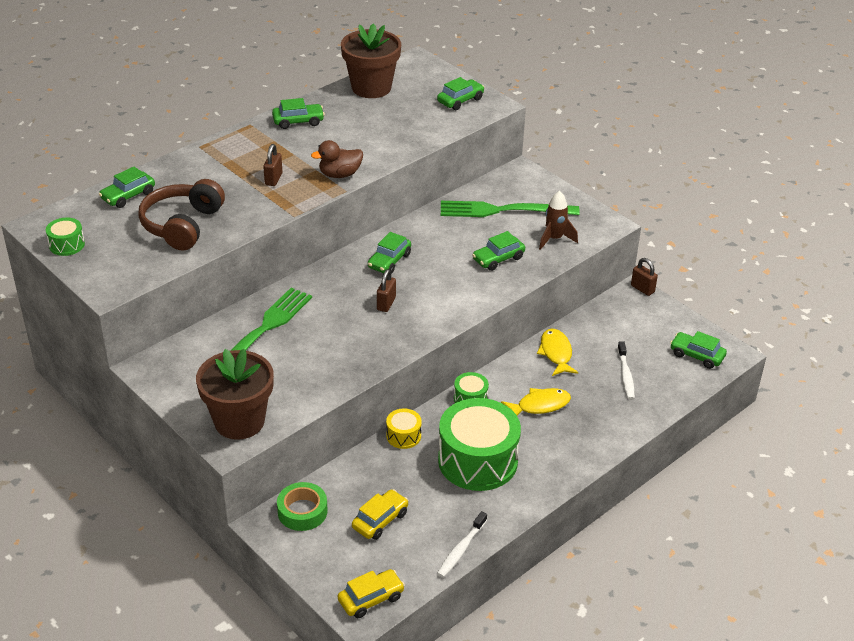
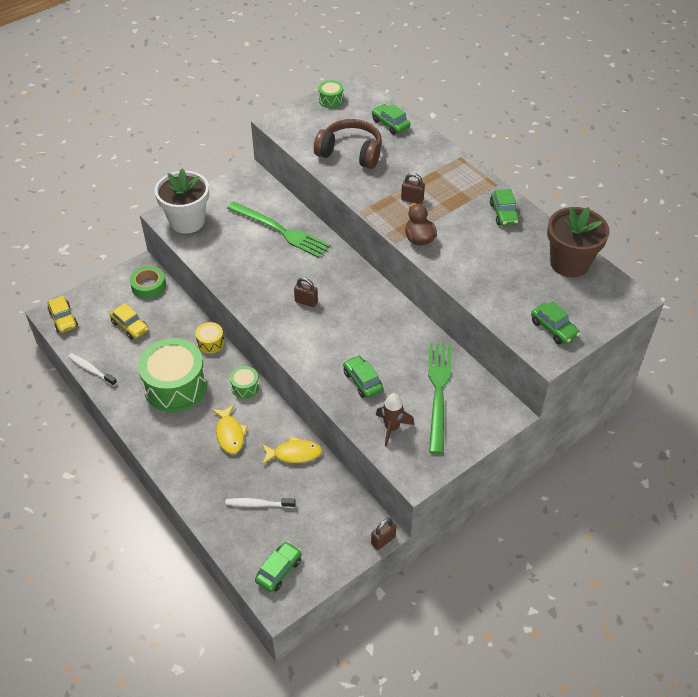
camera: 95 degrees right, 10 degrees up
brown flower pot [196,349,274,440] -> white flower pot [155,168,209,234]
green car [368,232,411,274] -> none

